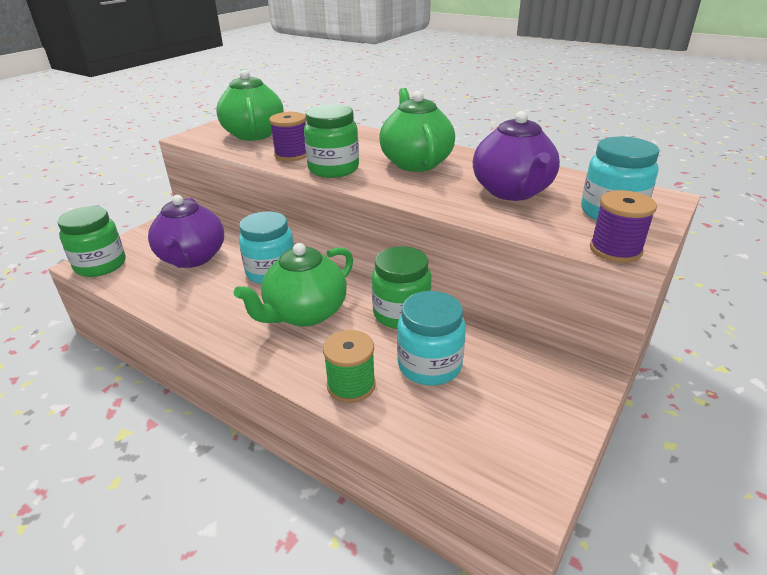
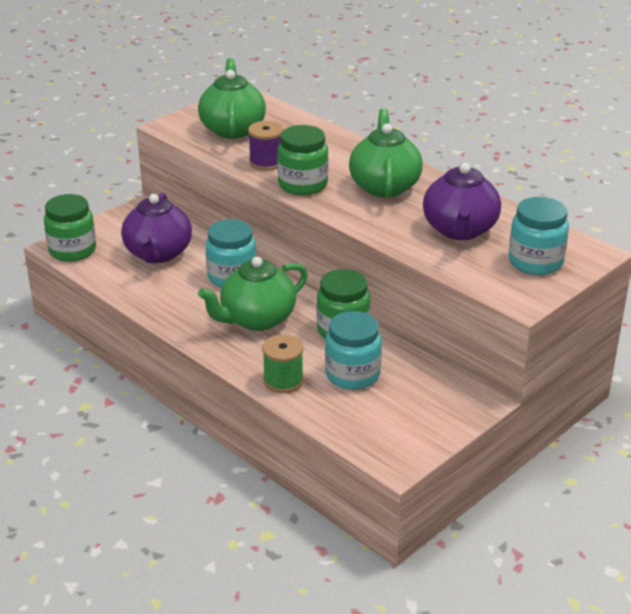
camera: 10 degrees right, 0 degrees up
purple spool [590,190,657,263] -> none

